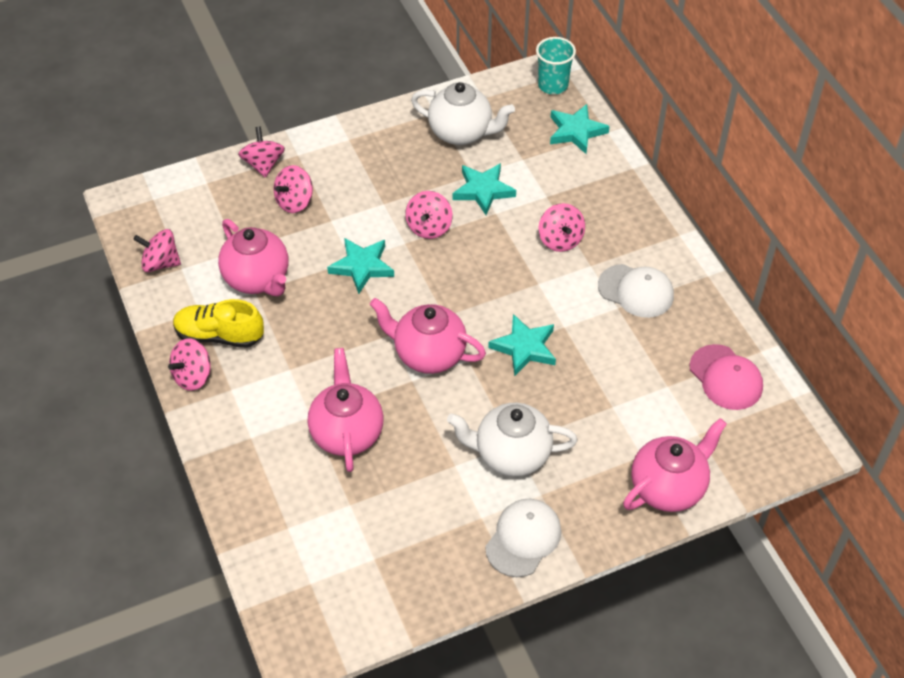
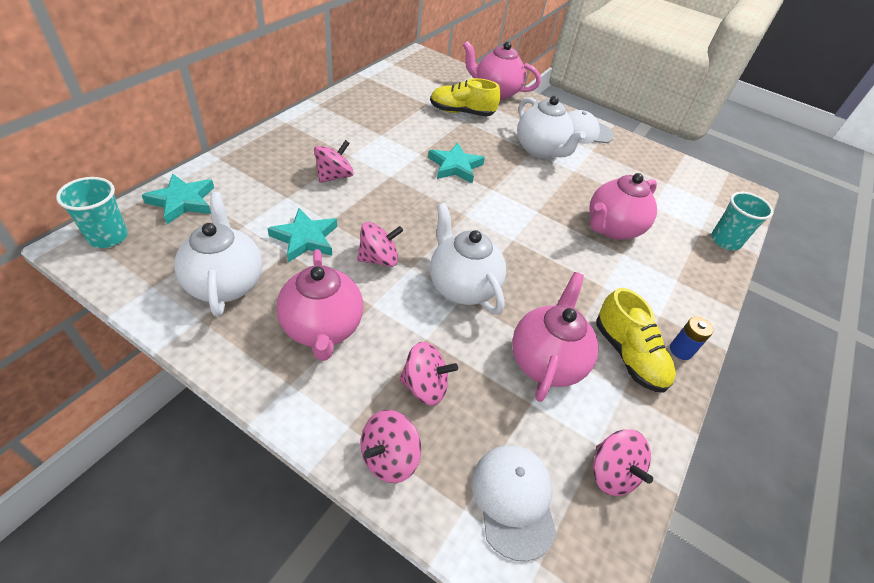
camera: 130 degrees left, 5 degrees down
pink spinning top [168,338,211,391] -> blue battery [670,317,713,360]
turquoise star [327,238,394,294] -> white teapot [430,203,506,315]
pink teapot [370,298,486,374] -> pink teapot moved to [276,249,363,361]
white cap [598,264,674,318] -> white cap moved to [472,445,557,561]
pink cap [689,344,763,410] -> none
none -> yellow shoe [430,78,501,117]
none -> turquoise cup [711,192,774,250]

